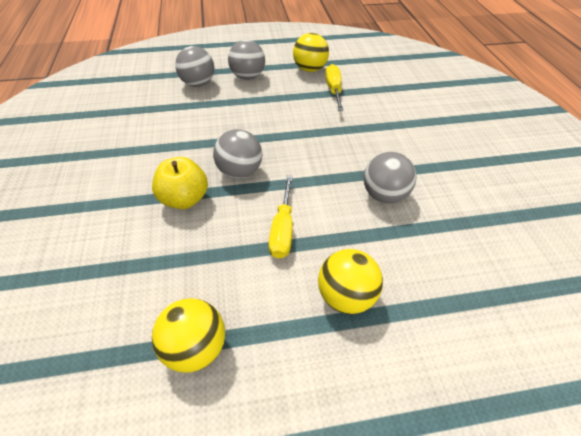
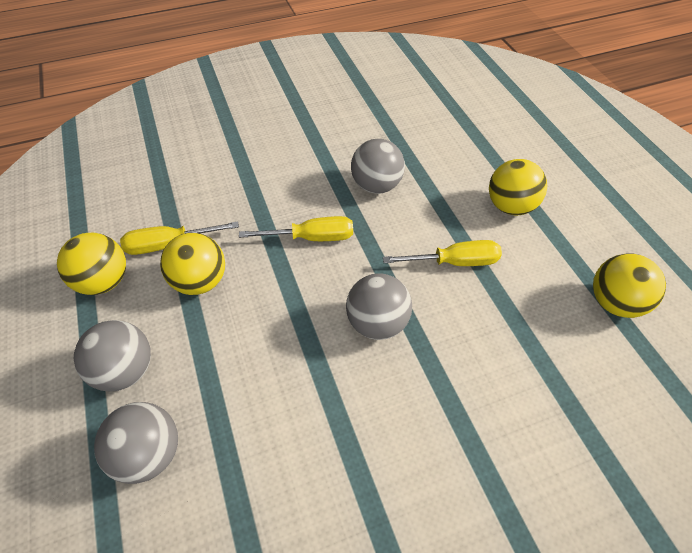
camera: 100 degrees left, 5 degrees up
yellow apple [152,157,208,209] -> none
none -> yellow ball [160,233,225,295]
none -> yellow screwdriver [239,216,353,241]

